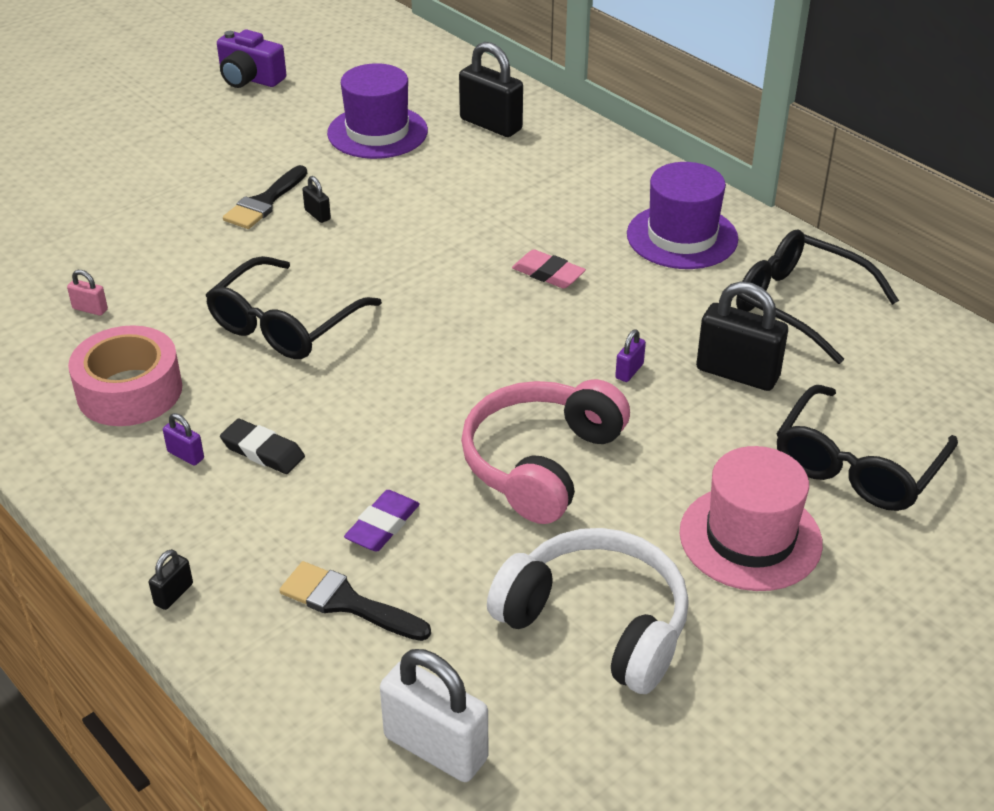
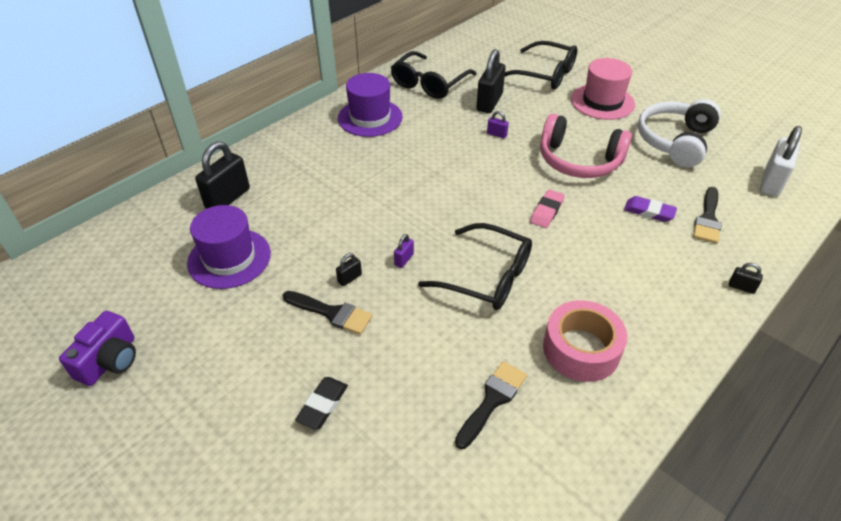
camera: 95 degrees left, 5 degrees up
pink padlock [67,270,108,316] -> black brush [455,361,527,449]
purple padlock [163,413,204,466] -> purple padlock moved to [394,234,414,268]
black eraser [220,419,305,474] -> black eraser moved to [295,377,348,430]
pink eraser [512,249,586,289] -> pink eraser moved to [530,189,565,228]

